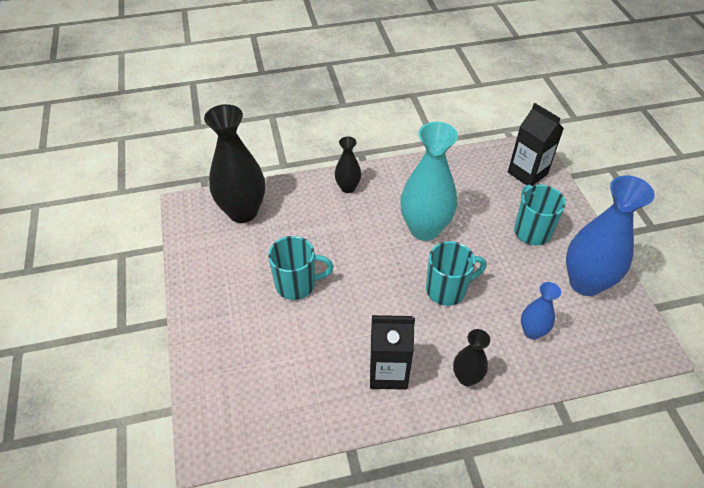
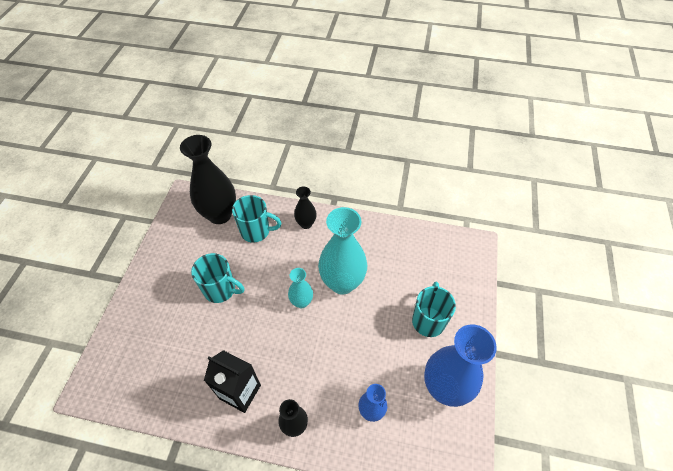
camera: 25 degrees right, 5 degrees up
turquoise mug [426,241,486,306] -> turquoise mug moved to [232,195,282,243]
black carton [508,103,564,186] -> none
none -> turquoise vase [288,268,313,308]

